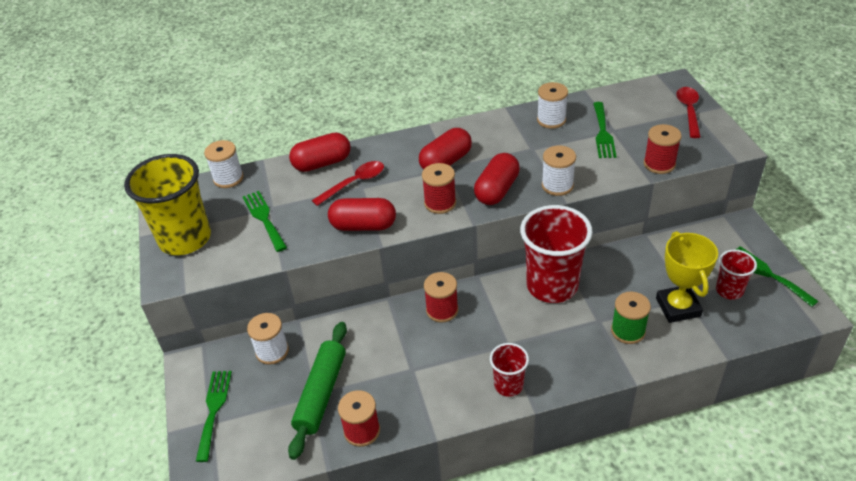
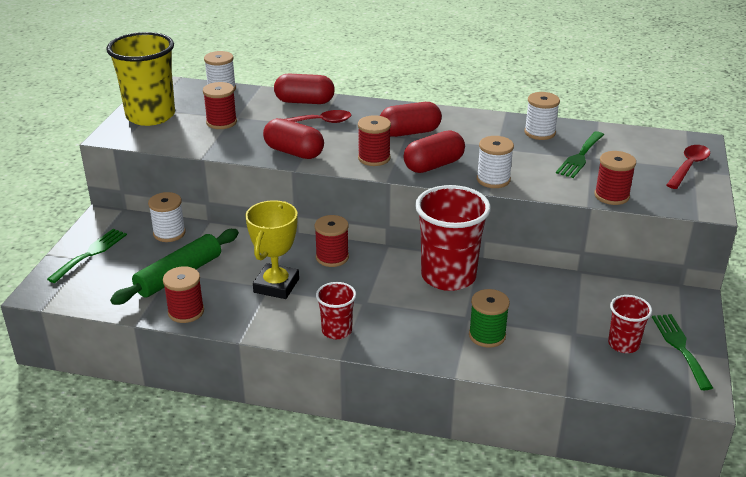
camera: 25 degrees right, 10 degrees down
green fork [243,191,287,252] -> red spool [203,82,237,129]
yellow trophy [656,231,718,323] -> yellow trophy moved to [245,200,299,299]

